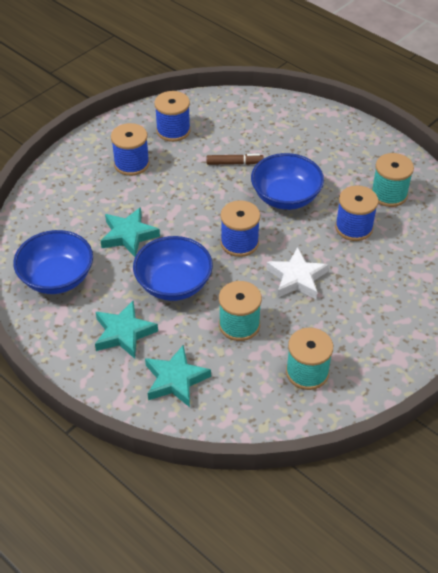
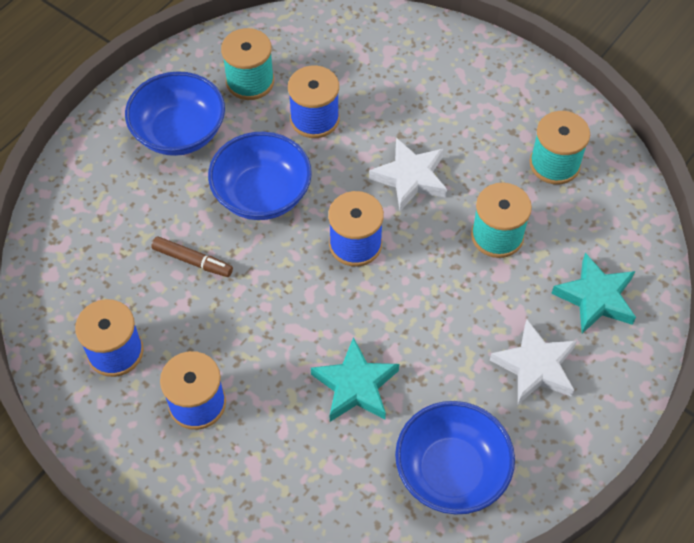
camera: 95 degrees left, 10 degrees up
turquoise star [95,300,158,359] -> white star [490,320,577,404]
blue bowl [133,236,213,301] -> blue bowl moved to [125,71,225,156]
brown marker [206,154,264,165] -> brown marker turned 120 degrees clockwise [151,236,233,277]

